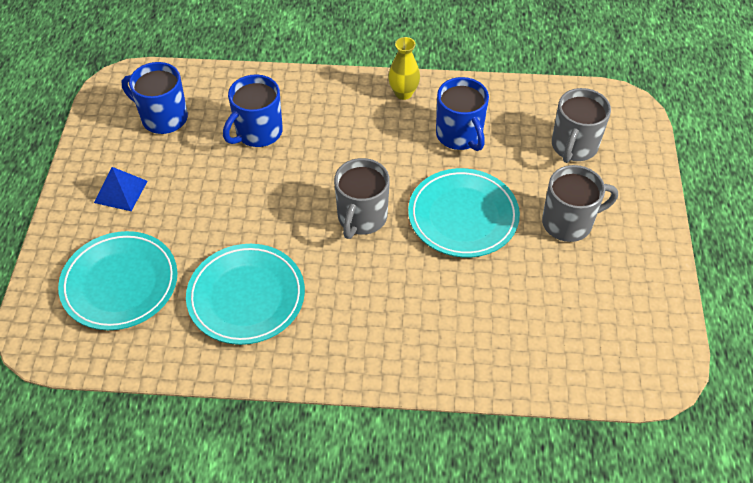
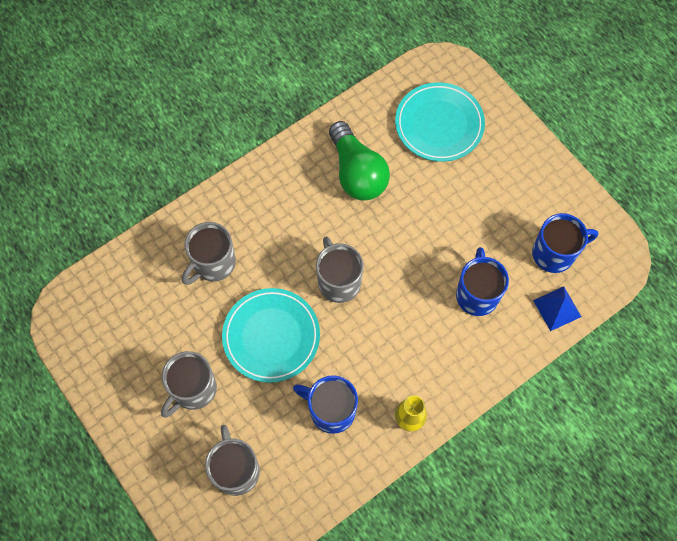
camera: 140 degrees right, 15 degrees up
blue pyramid [94,167,148,211] -> blue pyramid moved to [533,287,581,331]
turquoise plate [186,244,305,345] -> green light bulb [329,121,390,200]
none -> grey mug [182,222,236,285]

